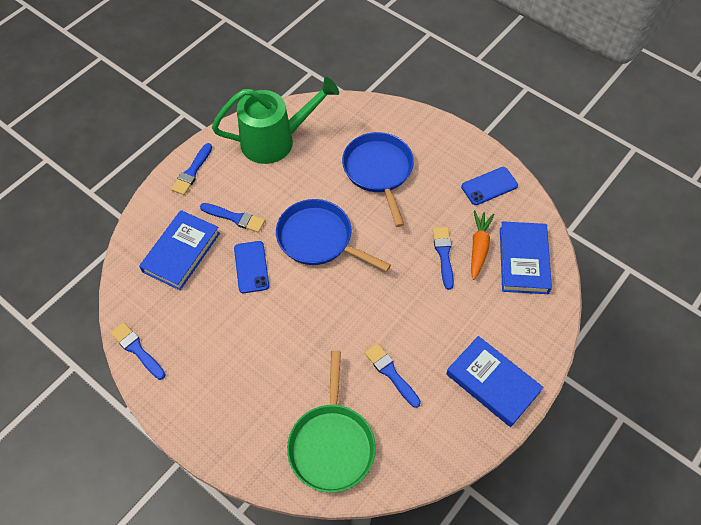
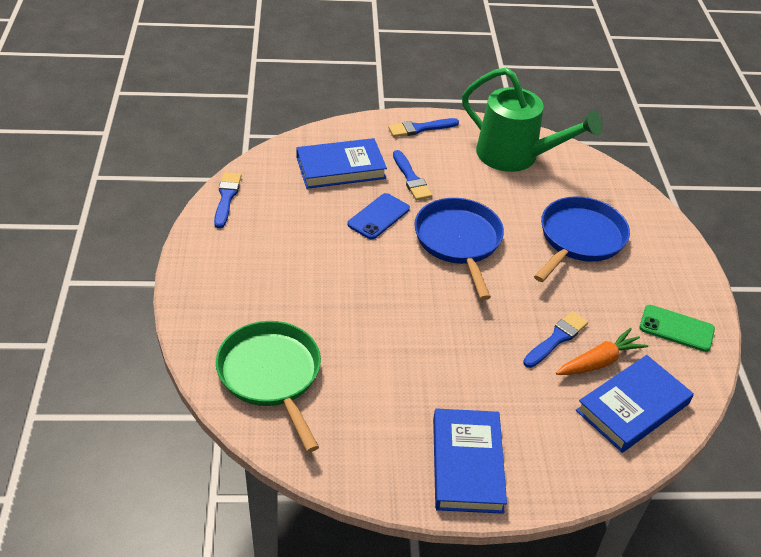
camera: 45 degrees right, 15 degrees down
green pan [287,350,376,493] -> green pan turned 105 degrees clockwise [216,321,321,452]
blue brush [365,343,421,408] -> none
blue phone [461,167,518,205] -> green phone [640,305,715,352]

